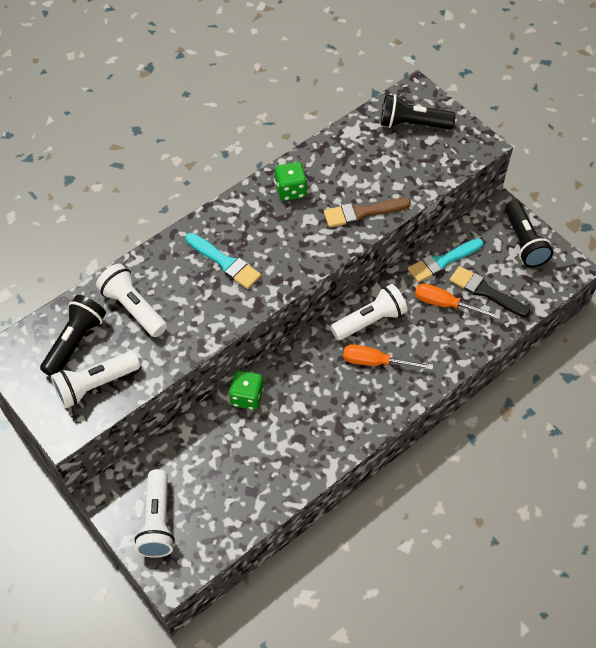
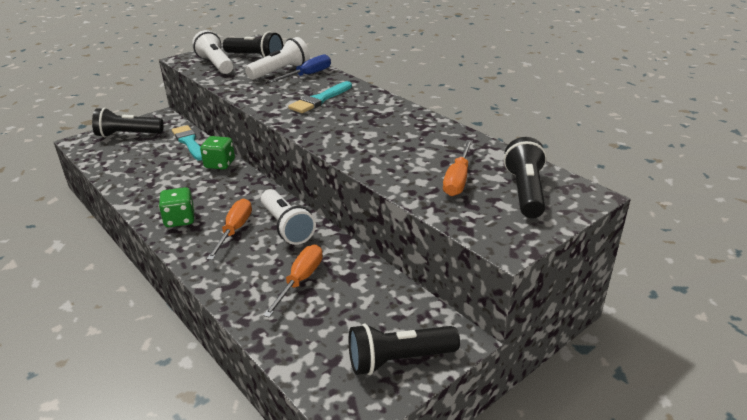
camera: 90 degrees right, 25 degrees down
white flashlight [135,469,175,558] -> black flashlight [92,108,164,137]
green dice [275,162,307,201] -> green dice moved to [159,187,195,227]
brown brush [324,198,411,227] -> none
turquoise brush [408,238,483,283] -> turquoise brush moved to [172,125,202,161]
black brush [450,266,530,317] -> none
none -> blue screwdriver [269,54,331,83]
none -> orange screwdriver [443,140,473,196]

